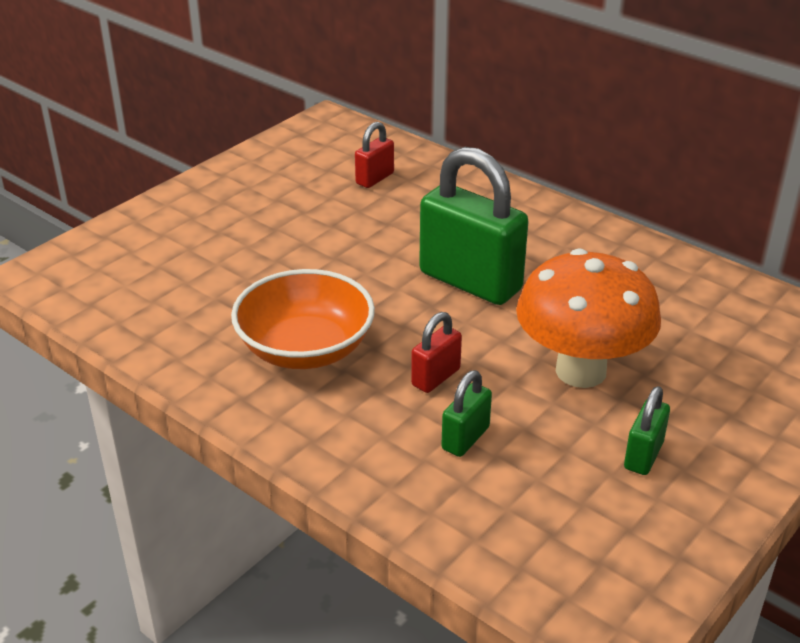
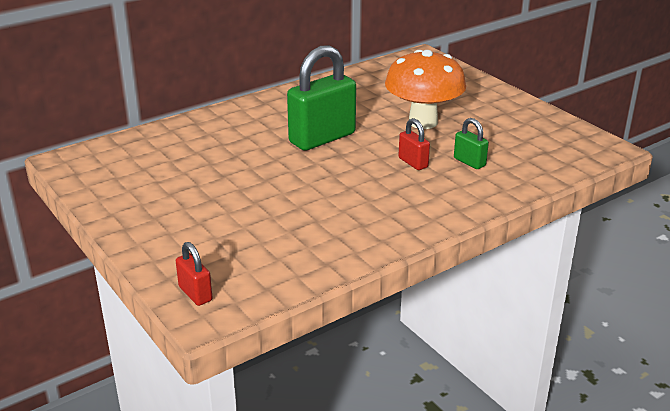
camera: 75 degrees left, 5 degrees down
orange bowl [231,269,375,369] -> none
red padlock [355,122,394,188] -> red padlock moved to [176,242,213,306]
green padlock [624,386,670,475] -> none

